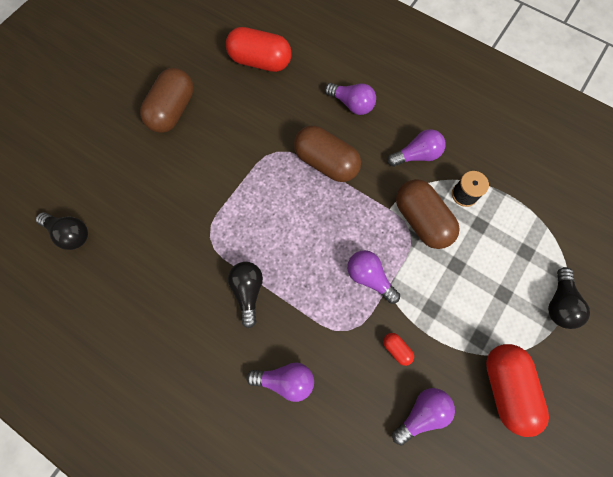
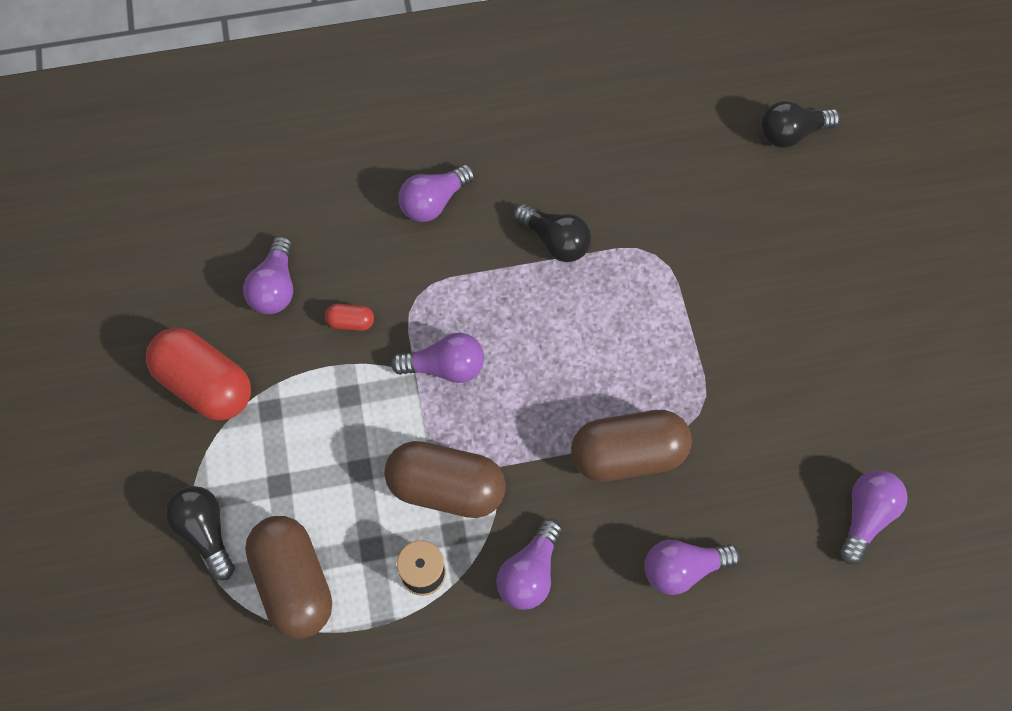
camera: 135 degrees right, 5 degrees down
brown capsule [140,68,194,133] -> brown capsule moved to [245,516,332,639]
red capsule [226,27,292,72] -> purple light bulb [840,470,908,565]

